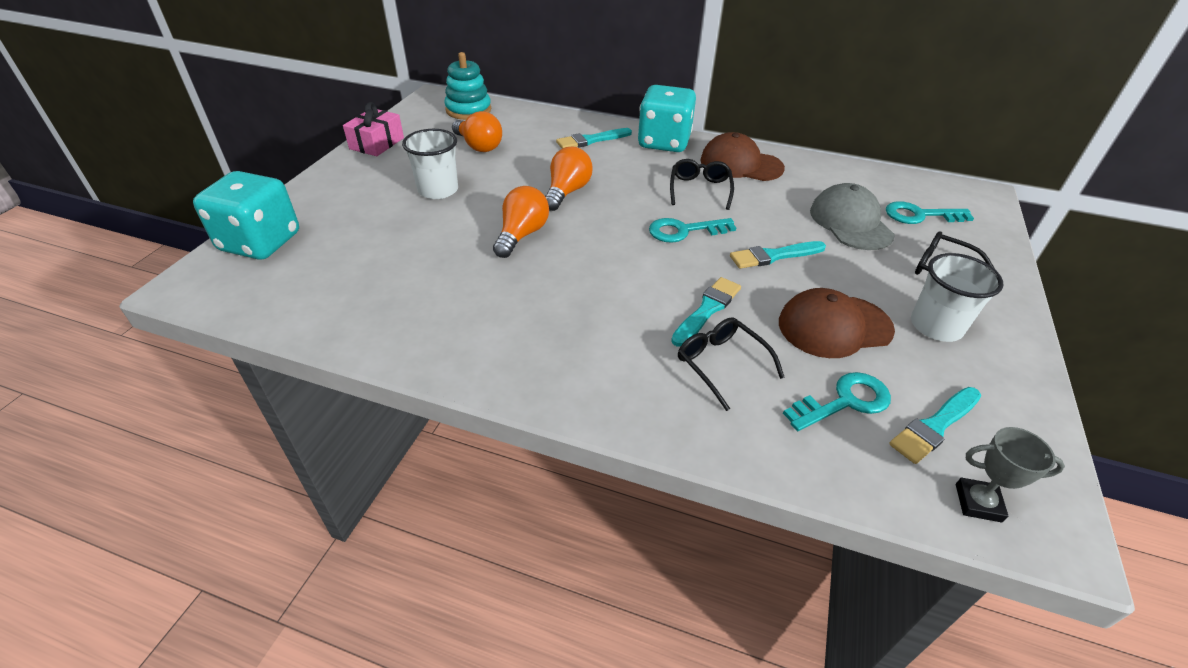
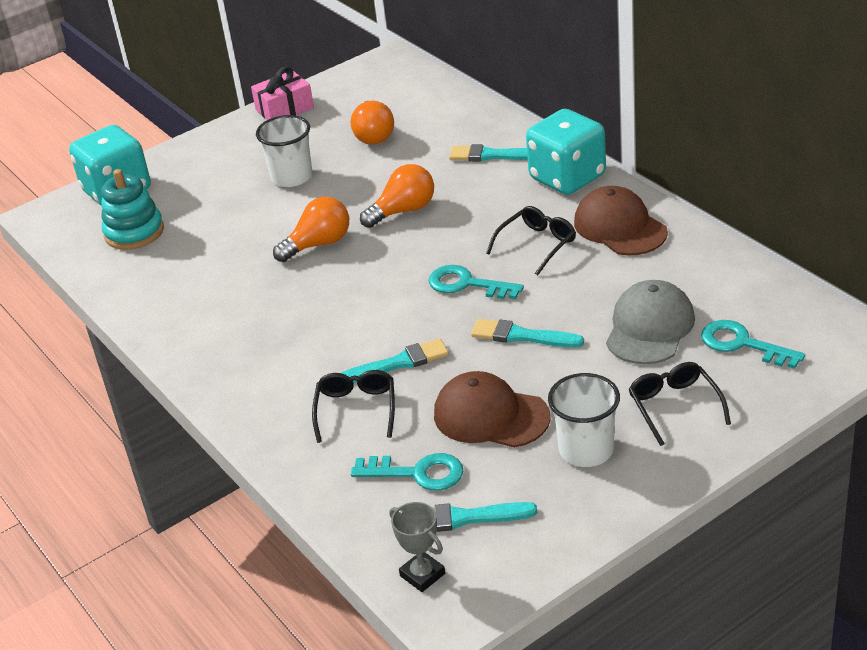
camera: 40 degrees right, 5 degrees down
turquoise stacking toy [444,52,491,120] -> turquoise stacking toy moved to [101,169,164,250]

